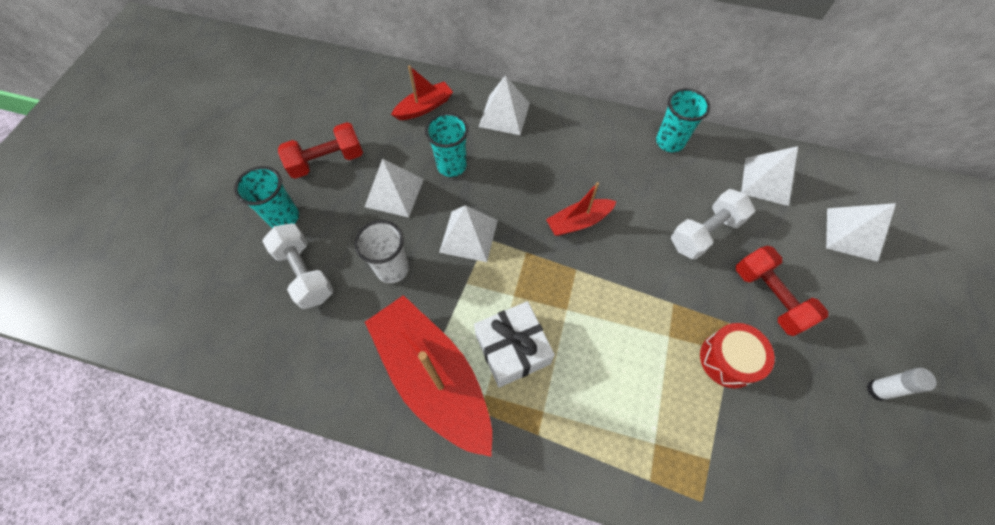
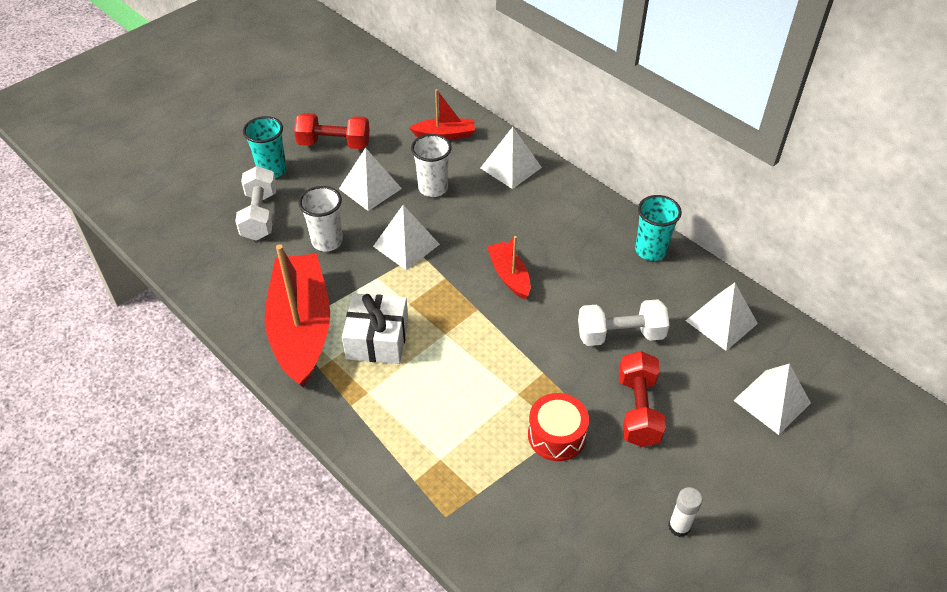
camera: 30 degrees right, 15 degrees down
turquoise cup [425,113,468,177] -> white cup [411,134,452,197]
red boat [546,182,617,236] -> red boat turned 60 degrees clockwise [487,236,531,299]

